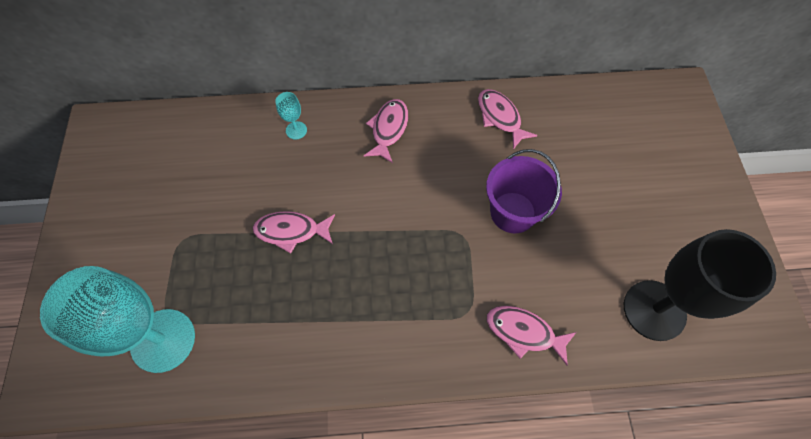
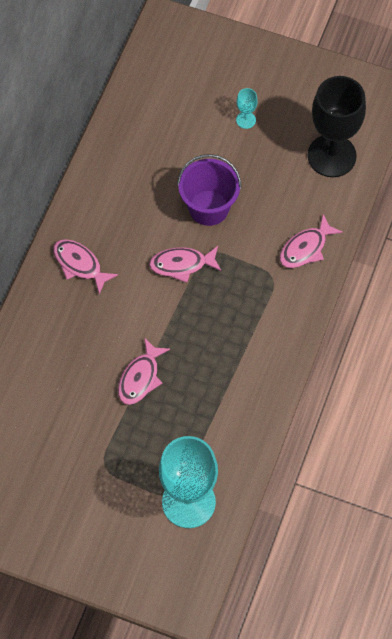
camera: 65 degrees left, 0 degrees up
turquoise goblet [275,92,307,139] -> turquoise goblet moved to [236,88,258,129]
pink fish [478,89,538,149] -> pink fish moved to [149,246,222,283]

